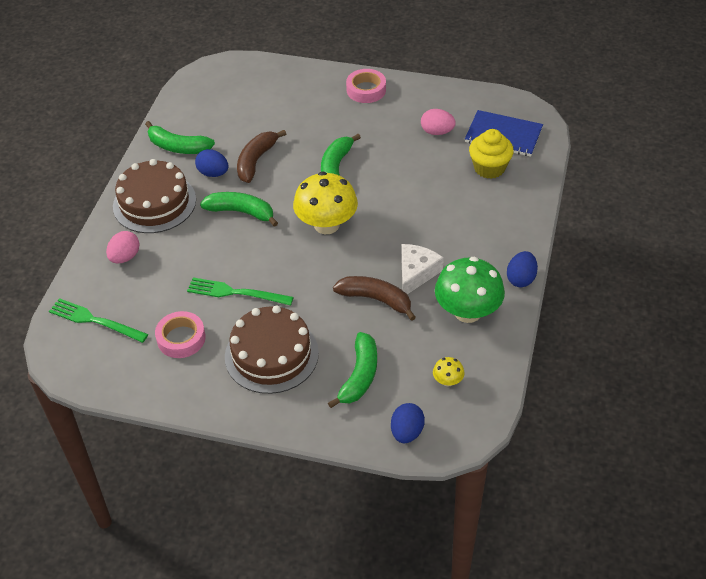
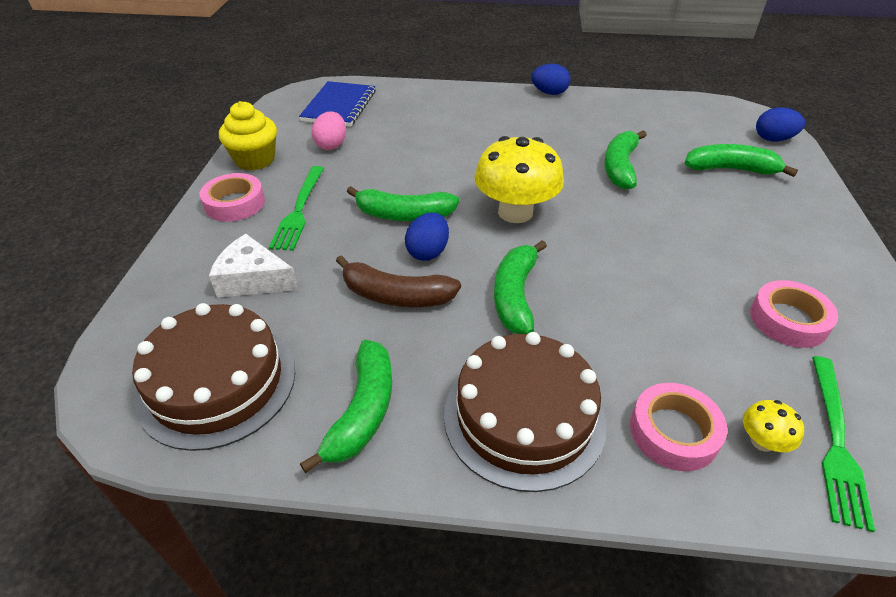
camera: 100 degrees left, 5 degrees down
pink egg [106,231,140,263] -> pink tape [630,383,727,471]
green fork [187,277,294,306] -> green fork moved to [269,166,324,251]
blue egg [195,149,229,177] -> blue egg moved to [405,212,449,261]
brown cake [225,305,319,394] -> brown cake moved to [132,303,295,451]
brown banana [333,276,416,321] -> green banana [604,131,647,189]
white cheese [401,244,444,294] -> white cheese moved to [209,234,299,298]
yellow mushroom [433,357,464,386] -> yellow mushroom moved to [743,400,804,452]
green mushroom [435,257,505,323] -> none
yellow cupcake [469,129,514,179] -> yellow cupcake moved to [219,101,277,171]

